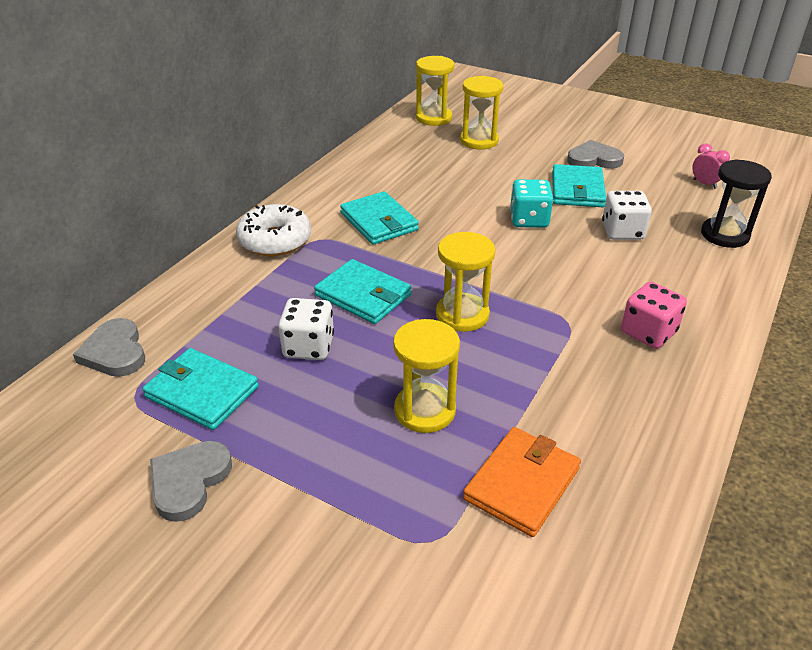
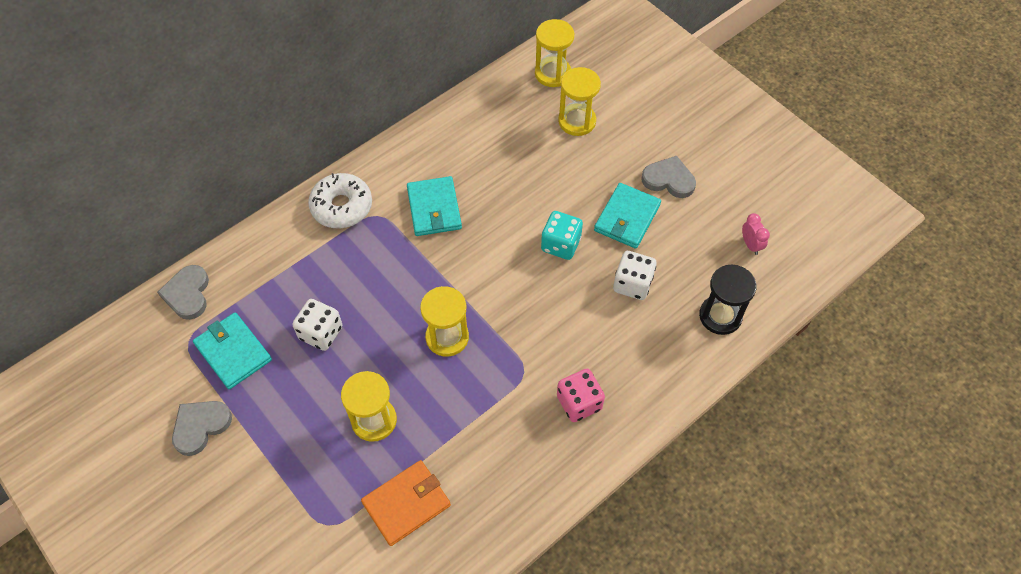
camera: 20 degrees right, 20 degrees up
turquoise wallet [314,259,412,324] -> none

